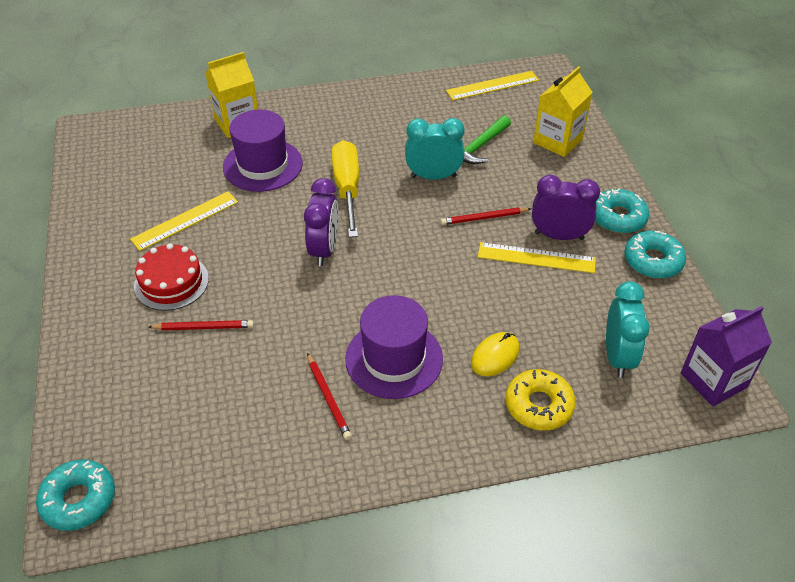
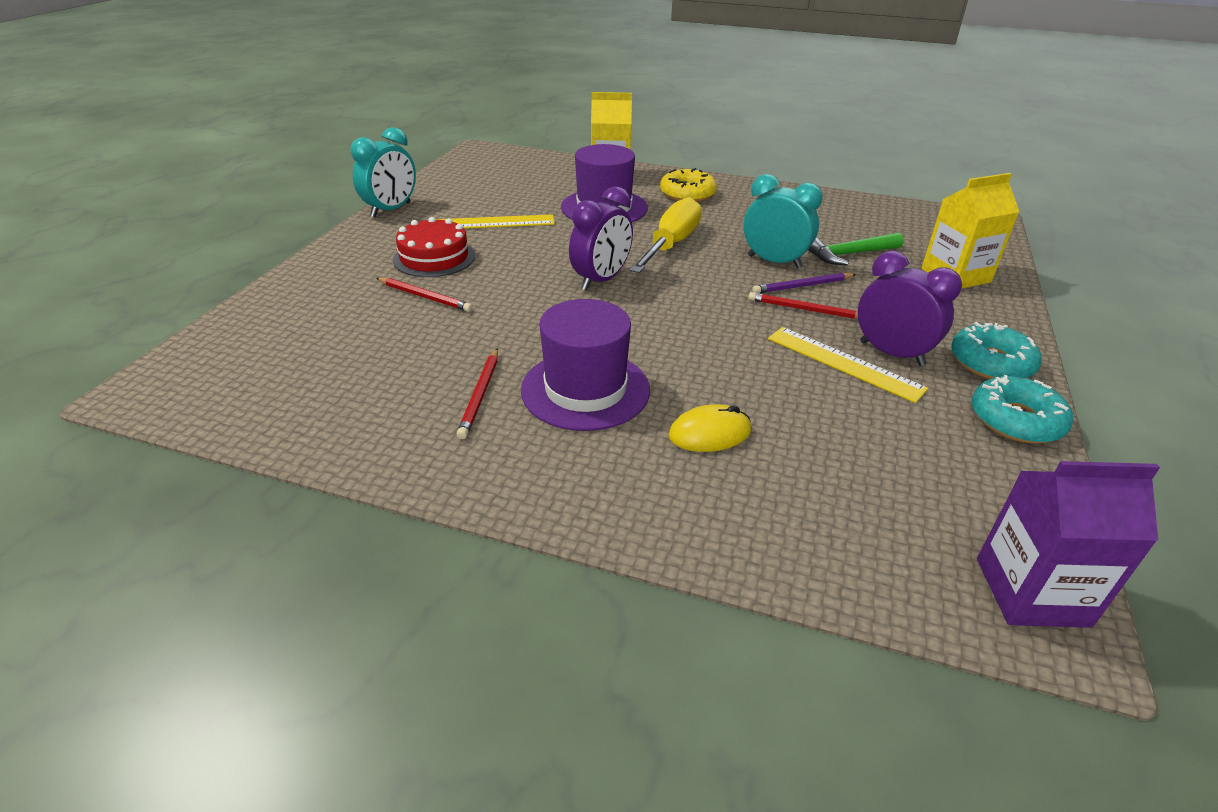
camera: 30 degrees right, 10 degrees down
turquoise donut [36,459,115,531] -> none
yellow ruler [446,71,539,100] -> none
yellow donut [505,369,575,431] -> yellow donut moved to [660,168,717,202]
turquoise clock [606,281,650,378] -> turquoise clock moved to [351,127,416,217]
none -> purple pencil [752,273,856,293]

